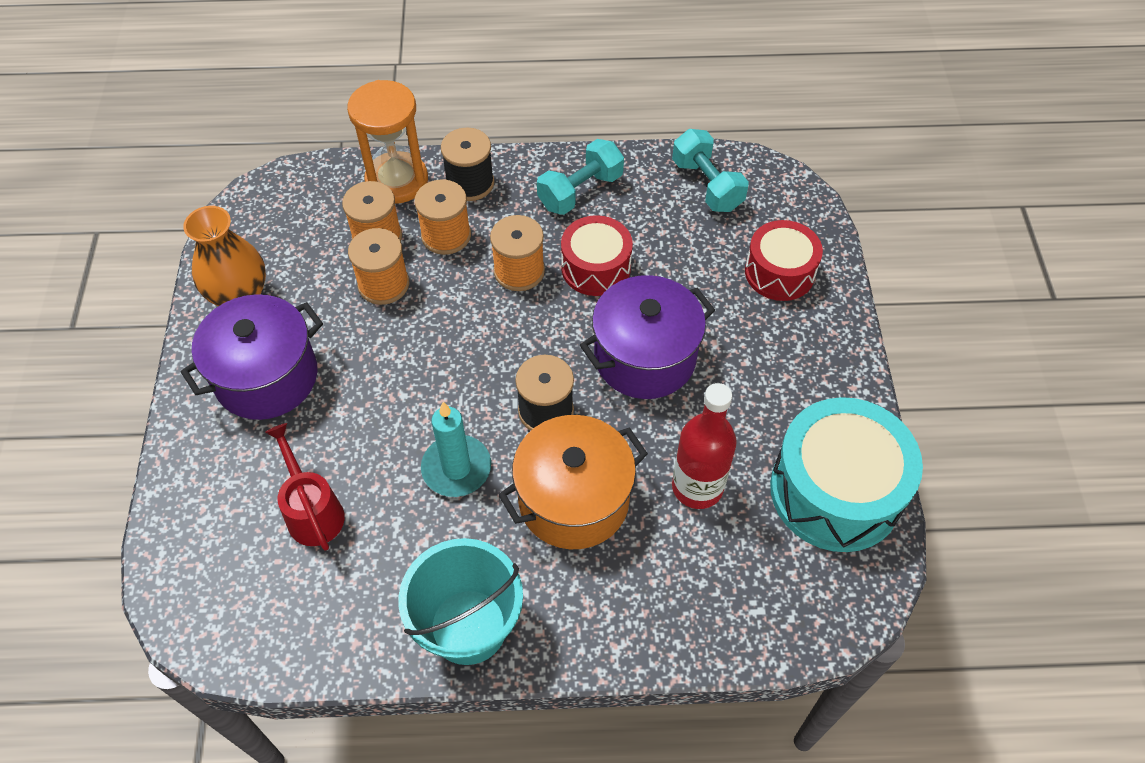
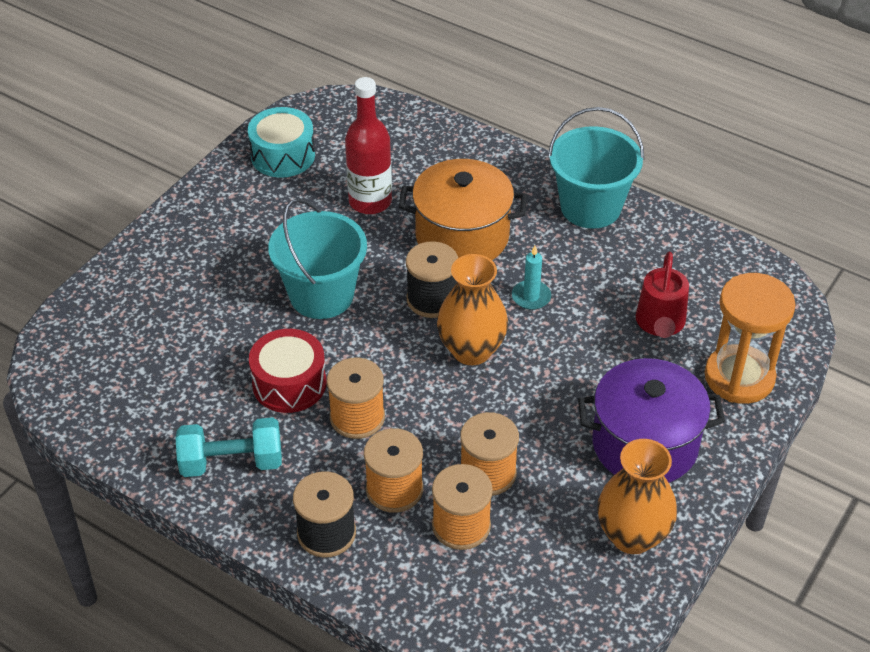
camera: 145 degrees left, 10 degrees down
orange hourglass [347,80,428,204] -> orange hourglass moved to [705,273,796,404]
turquoise candle [421,402,491,497] -> turquoise candle [512,245,551,310], size x0.63
purple pot [580,275,715,399] -> turquoise bucket [268,198,367,319]
turquoise dumbbell [672,129,749,212] -> none
red drum [745,220,823,301] -> none
turquoise drum [770,397,923,552] -> turquoise drum [248,107,315,178], size x0.61
none -> orange vase [437,254,508,365]

